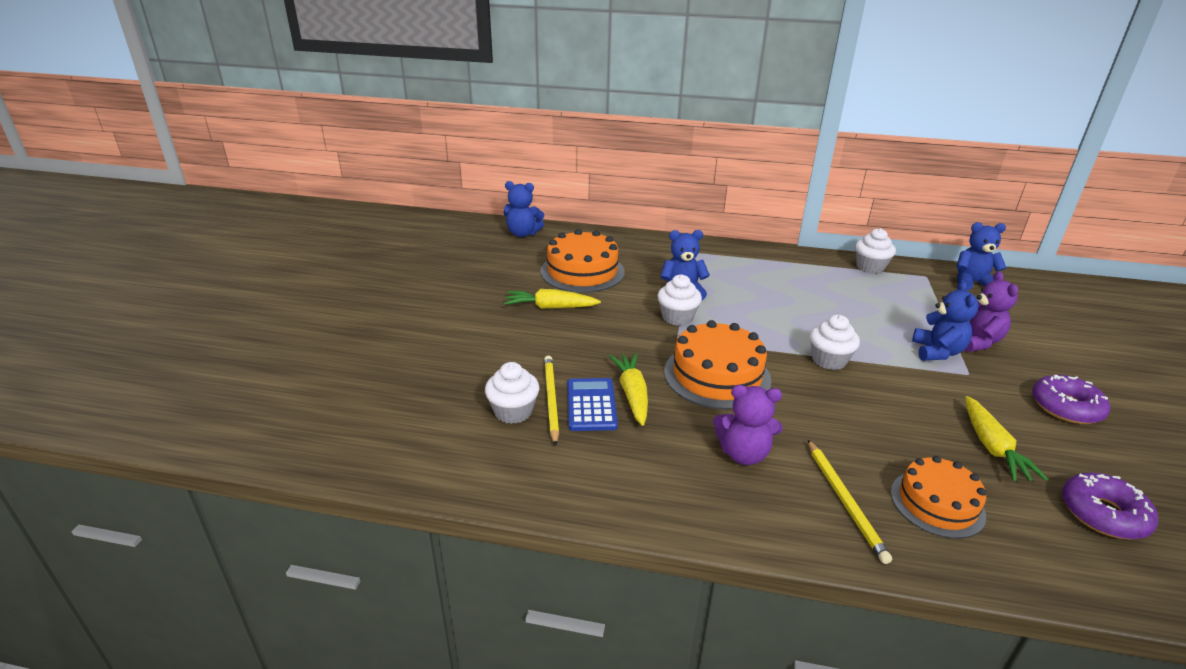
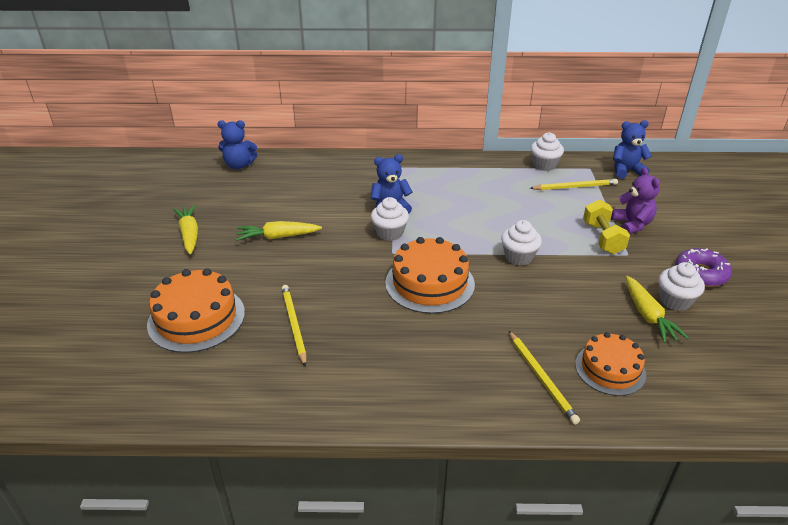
camera: 10 degrees left, 5 degrees up
white cupcake [485,362,539,424] -> white cupcake moved to [659,262,705,311]
orange cake [540,229,625,293] -> orange cake moved to [147,268,245,353]
blue calculator [567,378,618,431] -> none
yellow carrot [609,353,648,426] -> yellow carrot moved to [173,205,198,254]
purple teddy bear [713,385,783,465] -> none
blue teddy bear [912,281,979,361] -> yellow dumbbell [583,200,630,254]
purple donut [1062,472,1158,539] -> none
none -> yellow pencil [530,179,618,190]

